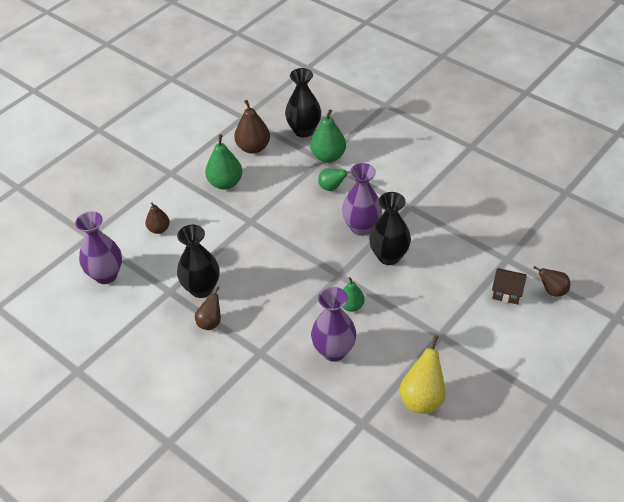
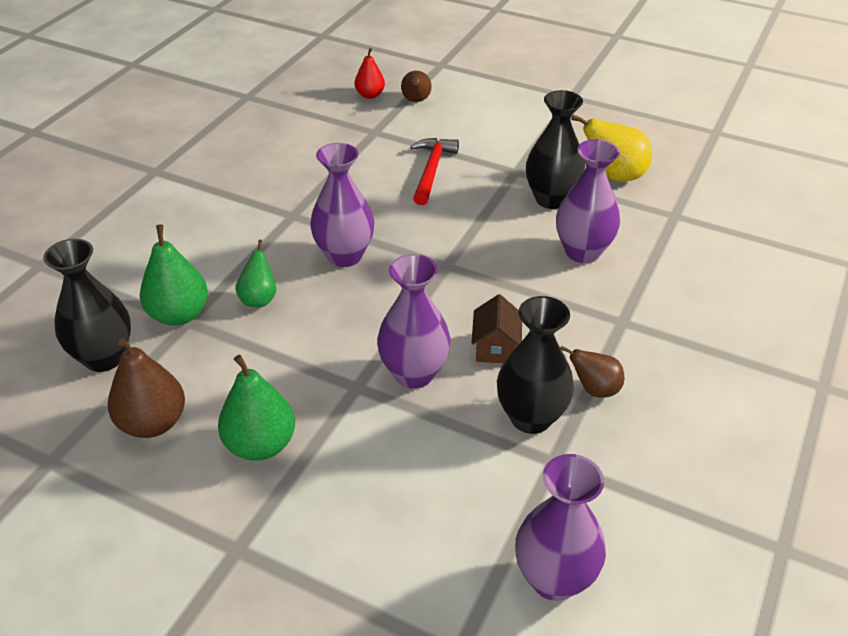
camera: 105 degrees left, 5 degrees down
brown pear [145,202,170,234] -> none
green pear [342,277,365,312] -> none
black vase [369,192,411,265] -> black vase moved to [526,90,585,209]
brown house [492,268,527,305] -> brown house moved to [472,294,522,363]
none -> red pear [355,48,385,99]
none -> purple vase [377,254,451,389]
none -> red hammer [410,138,459,205]

